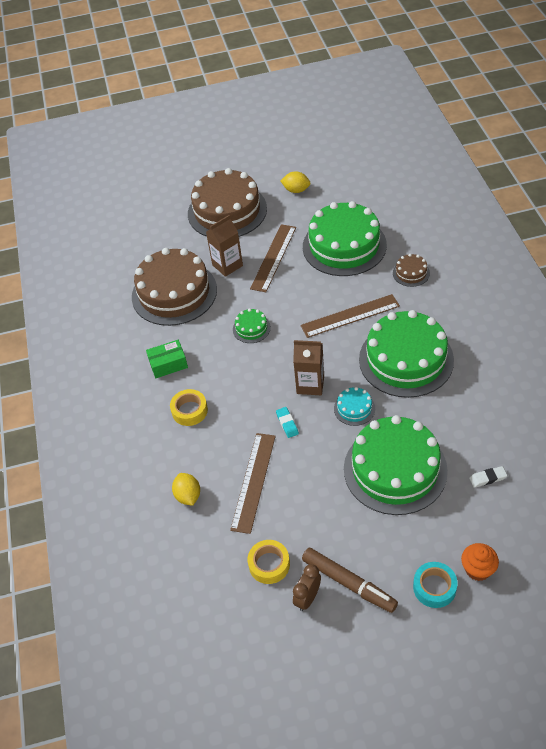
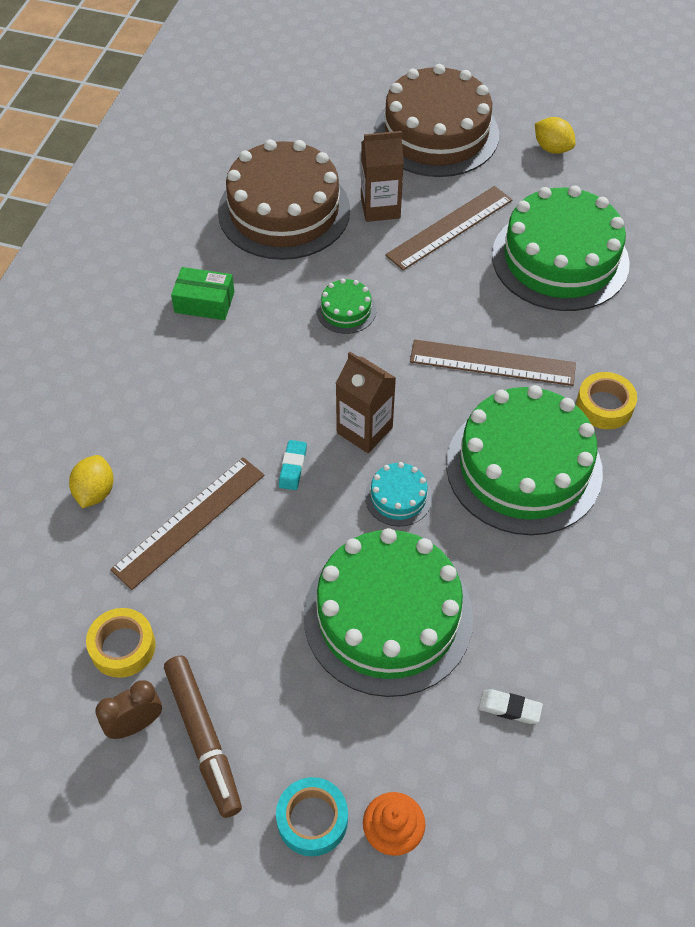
camera: 25 degrees right, 5 degrees up
yellow tape [170,389,208,426] -> yellow tape moved to [576,372,637,429]
brown cake [393,254,430,287] -> none

